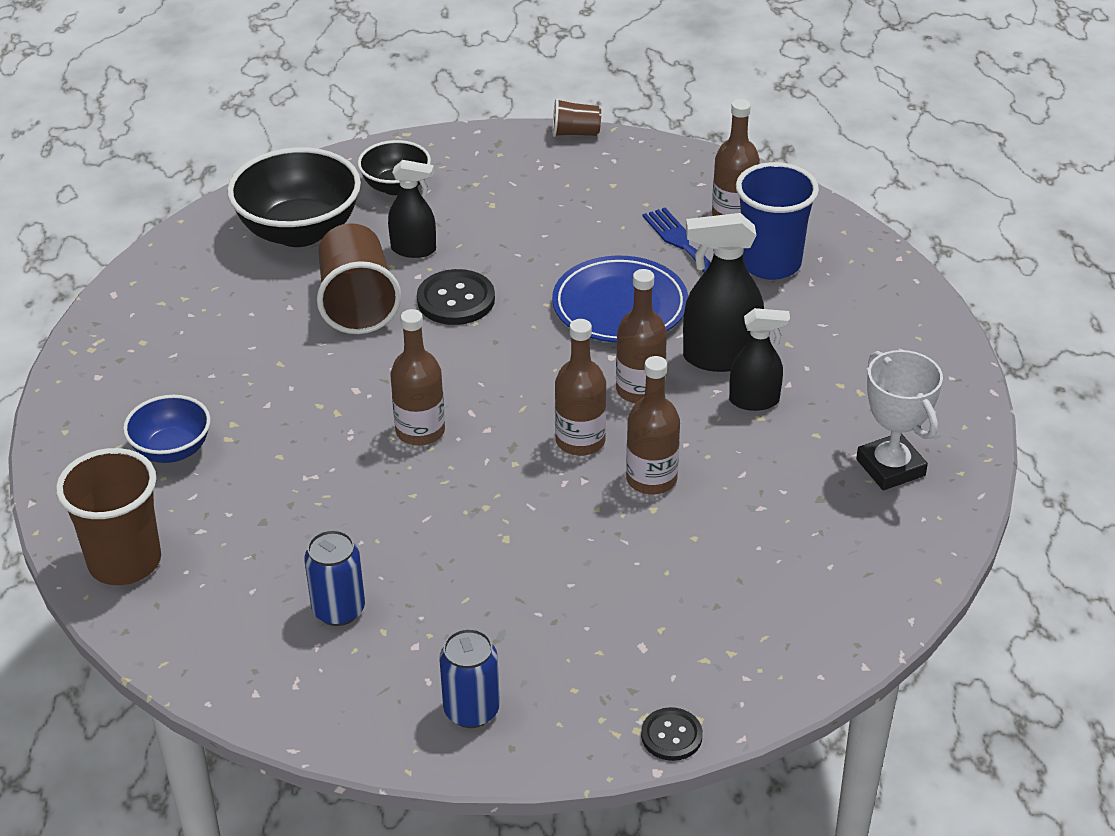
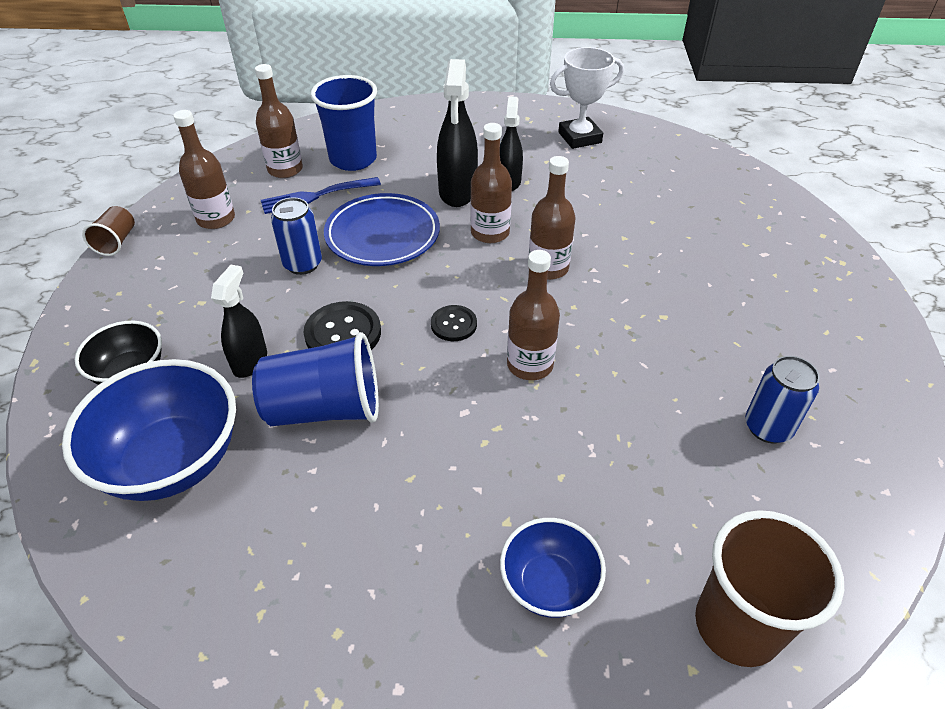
camera: 85 degrees left, 5 degrees up
black bowl [227,147,361,247] -> blue bowl [62,359,236,501]
brown cup [317,223,401,334] -> blue cup [252,332,379,426]
blue can [439,629,500,728] -> blue can moved to [271,197,322,275]
brown bottle [626,356,680,494] -> brown bottle moved to [173,110,235,229]
black button [641,707,703,761] -> black button moved to [431,305,477,341]

